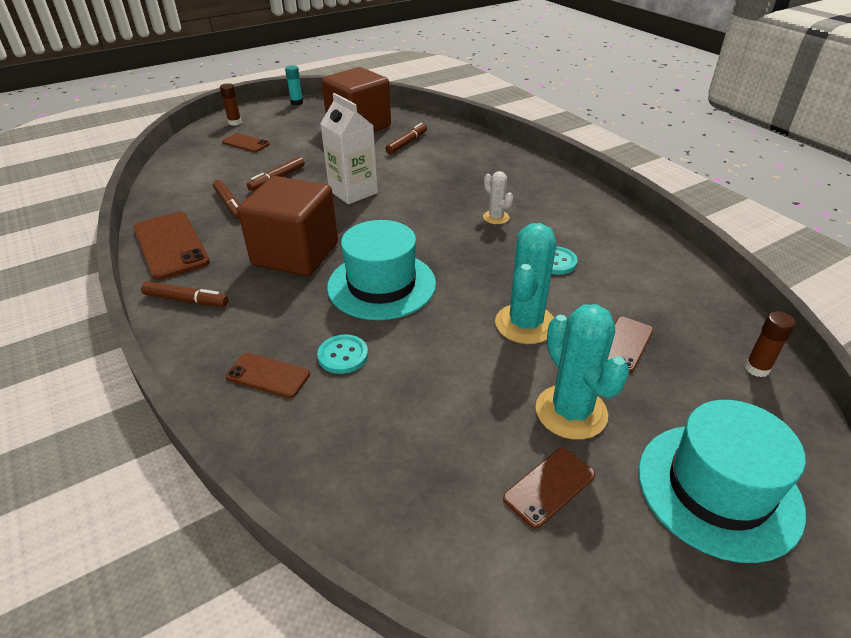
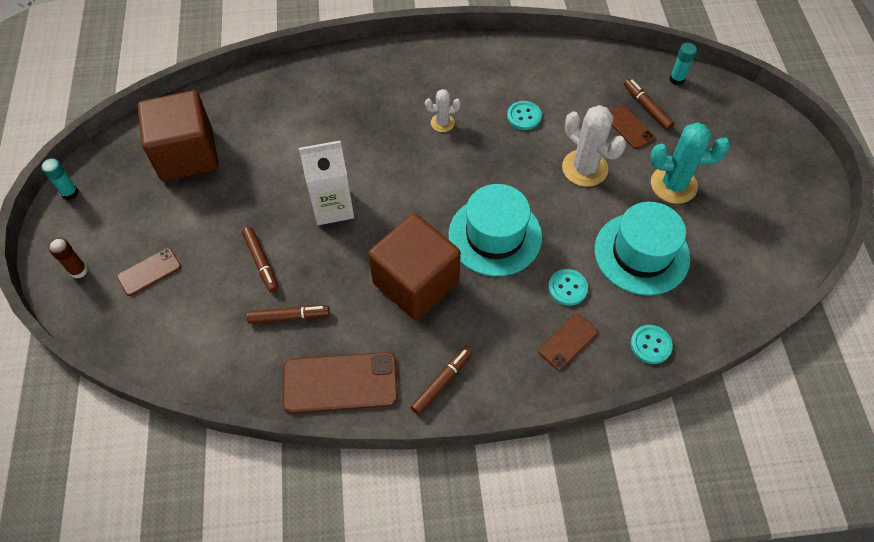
camera: 65 degrees left, 20 degrees up
brown marker [386,123,427,154] -> brown marker moved to [624,79,675,130]
turquoise cactus [495,223,556,344] -> white cactus [562,105,626,187]
brown phone [503,448,595,529] -> none
turquoise hat [638,400,806,563] -> turquoise hat moved to [595,202,690,295]
brown glue stick [745,311,796,377] -> turquoise glue stick [670,43,697,85]
none -> turquoise button [630,325,673,364]

